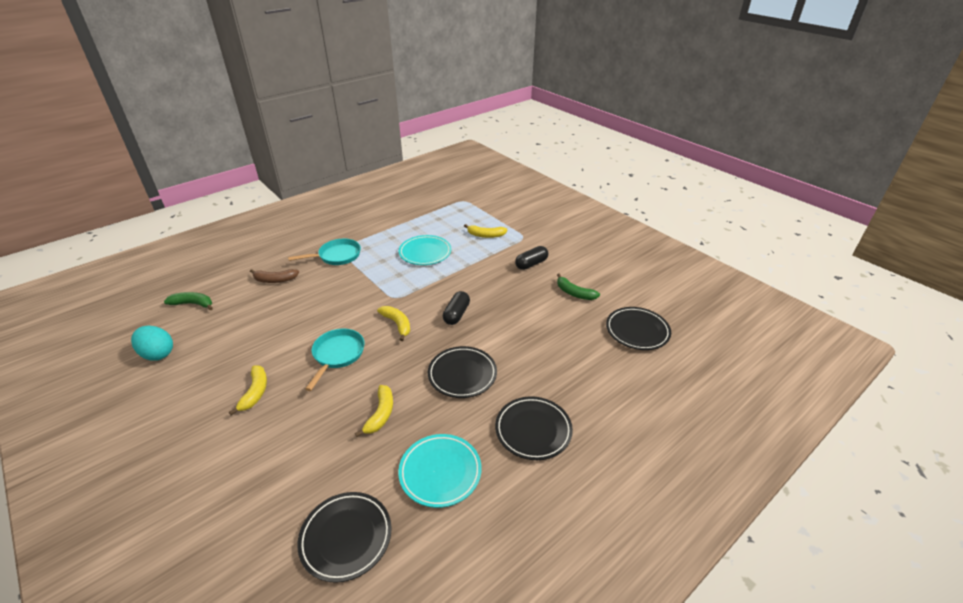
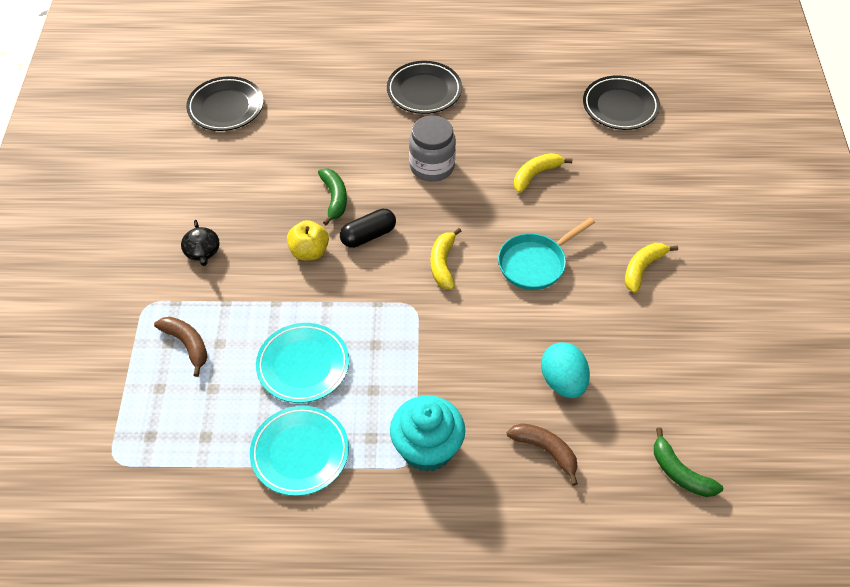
camera: 140 degrees left, 15 degrees up
turquoise egg [131,326,173,361] -> turquoise egg moved to [541,342,590,398]
turquoise pan [288,239,361,265] -> turquoise cupcake [390,395,465,472]
turquoise plate [398,434,482,508] -> turquoise plate moved to [250,406,349,496]
black plate [428,346,497,398] -> grey jar [409,115,456,182]
yellow banana [464,224,507,238] -> brown banana [154,317,208,377]
black capsule [515,246,548,270] -> black teapot [181,220,220,266]
green banana [557,273,600,300] -> green banana moved to [318,168,347,225]
none -> yellow apple [287,220,329,261]

